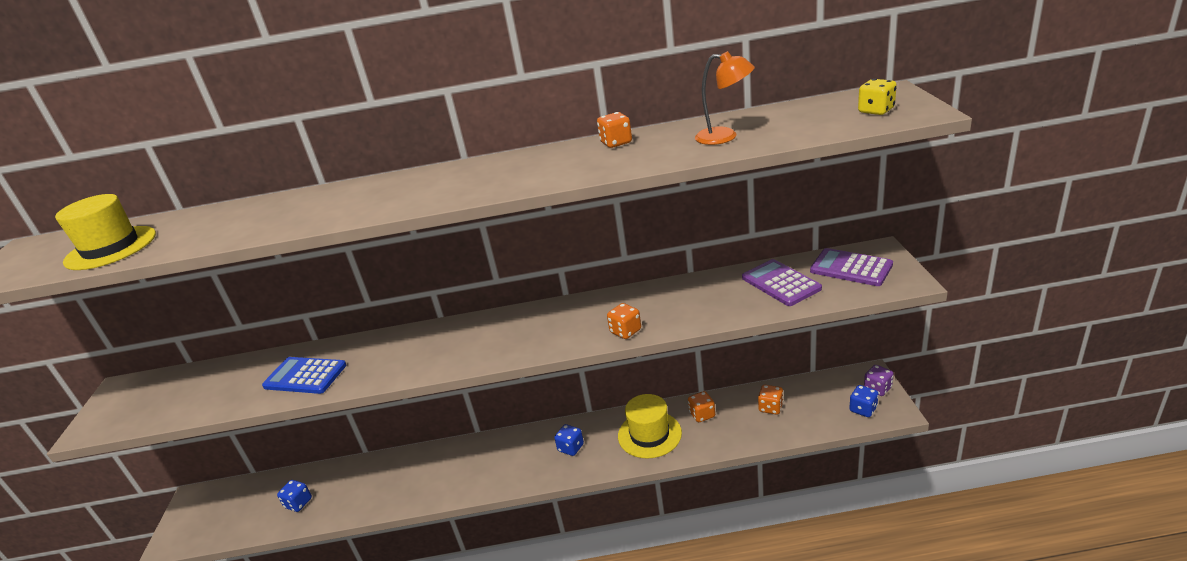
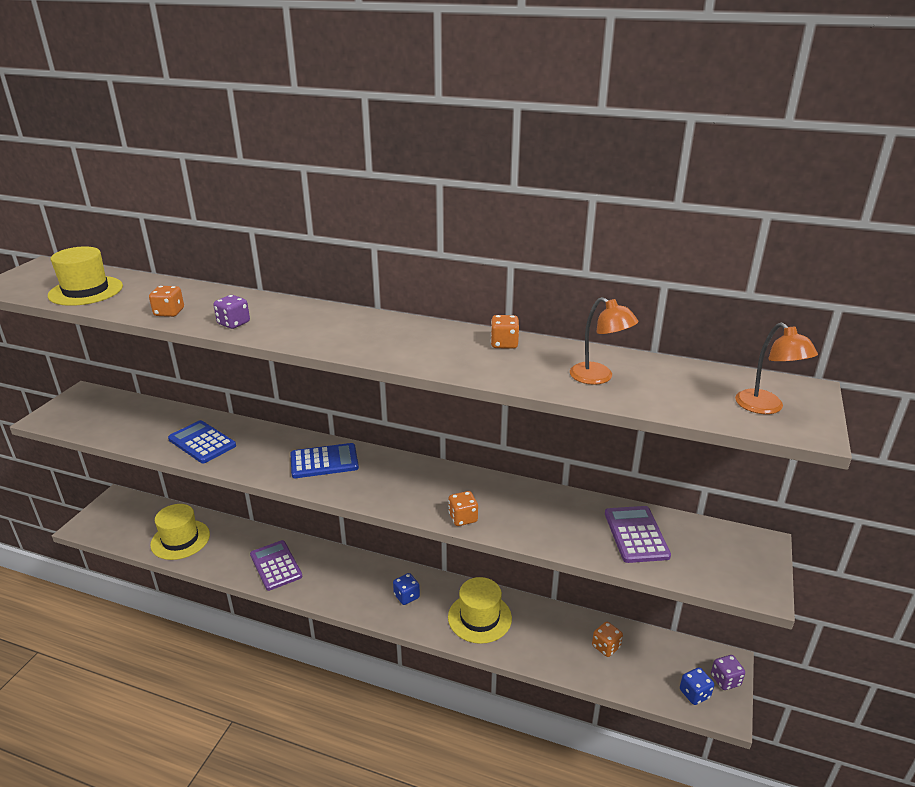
camera: 20 degrees right, 0 degrees up
blue dice [277,480,312,512] -> yellow hat [150,504,210,560]
orange dice [688,391,715,422] -> orange dice moved to [149,286,184,317]
purple calculator [810,248,893,286] -> purple calculator moved to [250,540,303,591]
yellow dice [858,79,897,115] -> orange lamp [735,322,818,414]
none -> purple dice [213,295,250,329]
none -> blue calculator [290,443,359,478]

